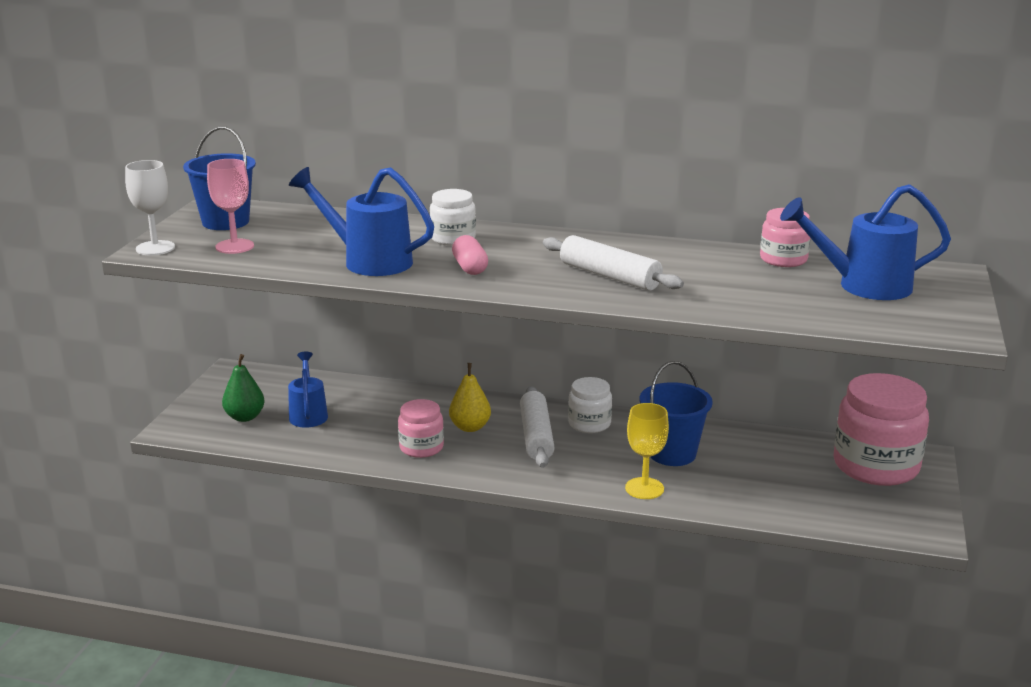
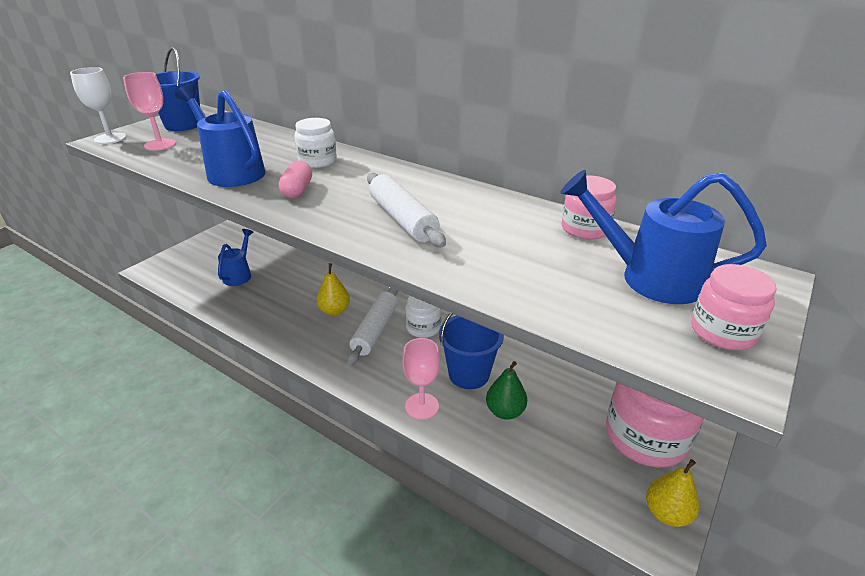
camera: 20 degrees right, 10 degrees up
green pear [222,354,265,422] -> green pear moved to [486,361,527,420]
pink jar [398,399,444,458] -> pink jar moved to [691,264,777,350]
yellow goblet [625,403,669,499] -> pink goblet [402,338,440,420]
none -> yellow pear [646,459,699,527]

